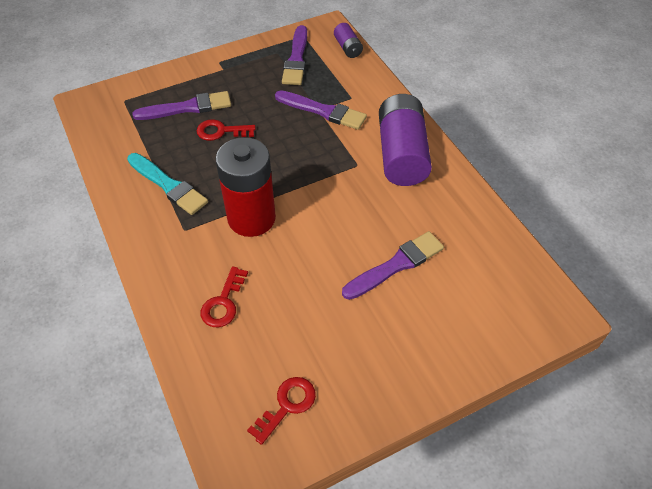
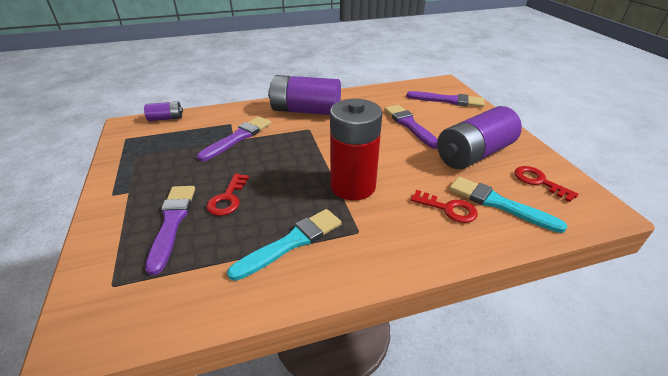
camera: 80 degrees left, 15 degrees down
purple brush [282,25,307,85] -> purple brush moved to [406,91,485,108]
none -> purple battery [437,106,522,169]
none -> turquoise brush [449,177,567,233]

